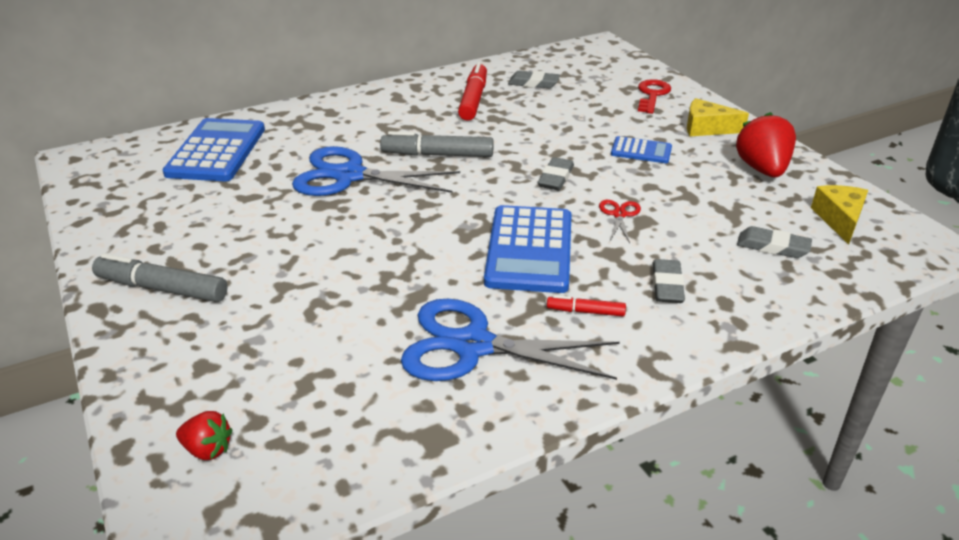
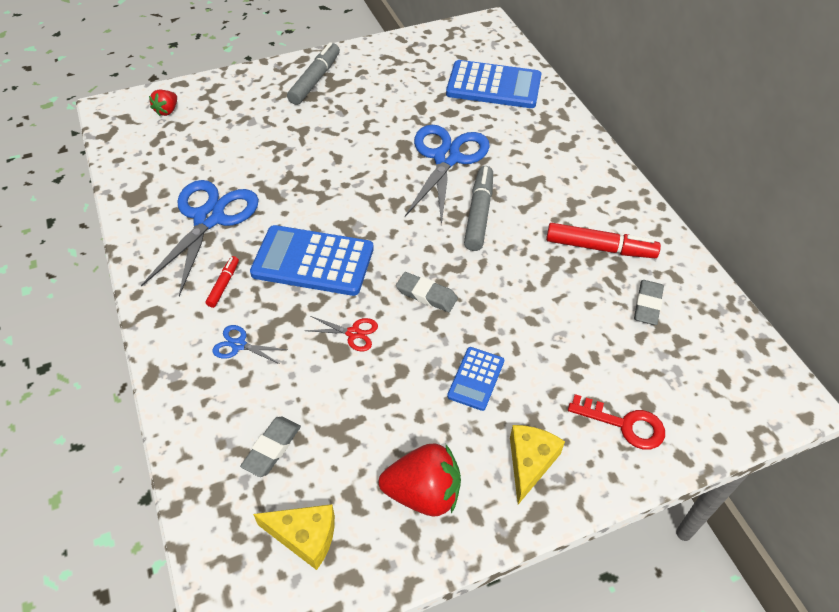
camera: 95 degrees right, 15 degrees up
grey eraser [652,259,685,303] -> blue scissors [212,325,288,364]

